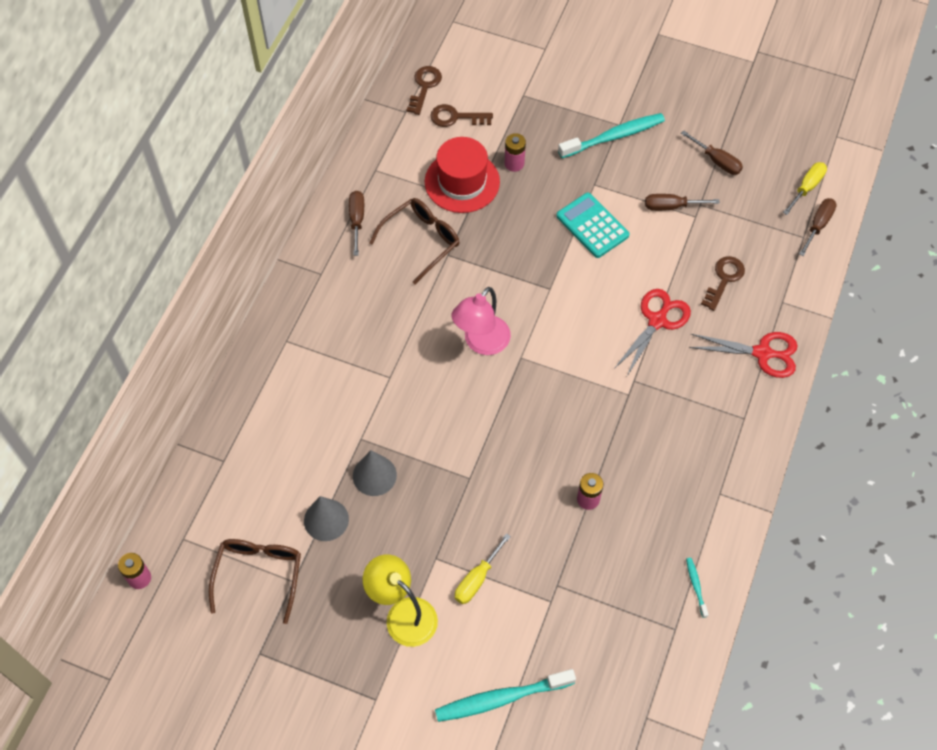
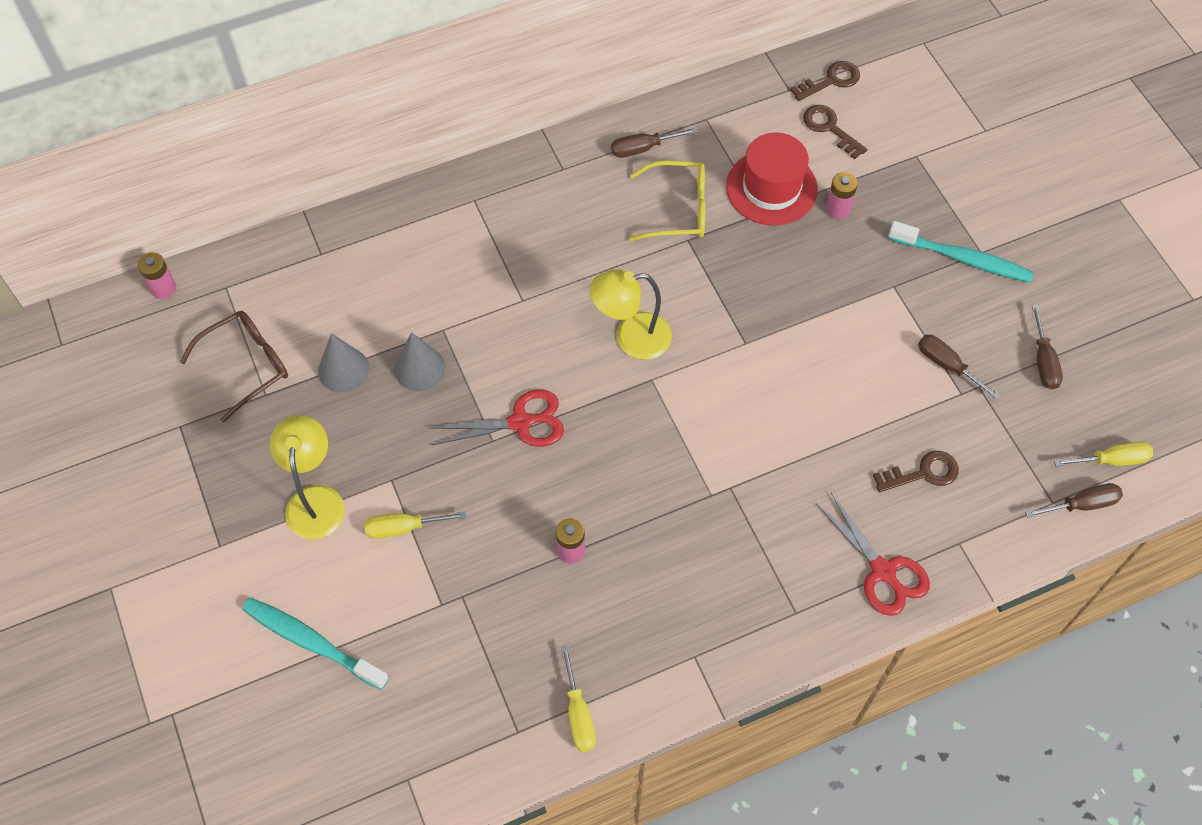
camera: 45 degrees right, 0 degrees up
brown screwdriver [349,191,364,256] -> brown screwdriver turned 150 degrees counterclockwise [611,128,697,158]
brown glasses [369,198,459,284] -> yellow glasses [629,161,705,241]
pink lamp [452,287,511,355] -> yellow lamp [589,270,672,360]
turquoise calculator [556,193,629,258] -> none
red scissors [614,289,691,376] -> red scissors moved to [430,389,564,447]
turquoise toothbrush [686,558,709,618] -> yellow screwdriver [561,646,596,752]

